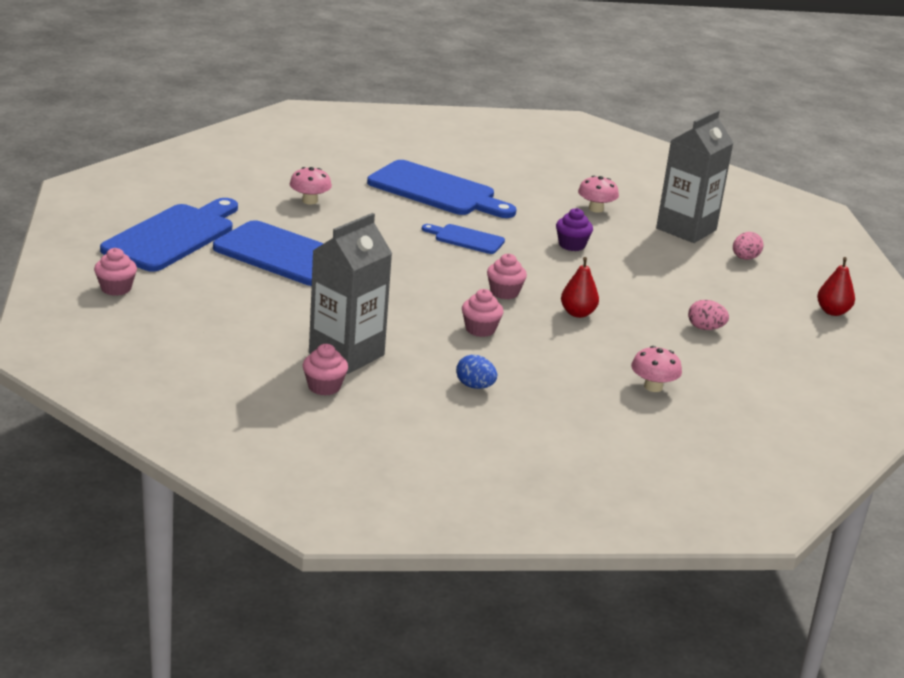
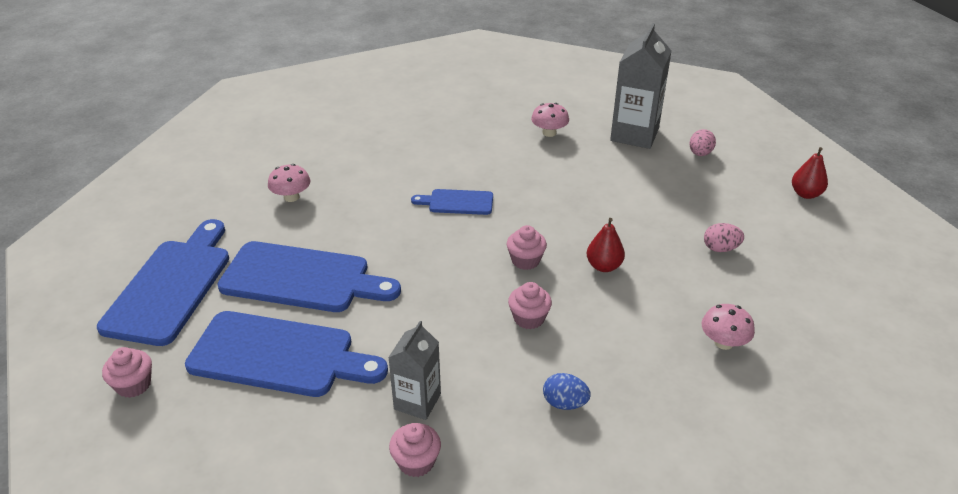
camera: 15 degrees left, 10 degrees up
grey carton [309,213,392,374] -> grey carton [388,321,441,420], size x0.61
blue cutting board [367,160,517,218] -> blue cutting board moved to [185,311,388,397]
purple cupcake [556,208,593,251] -> none

